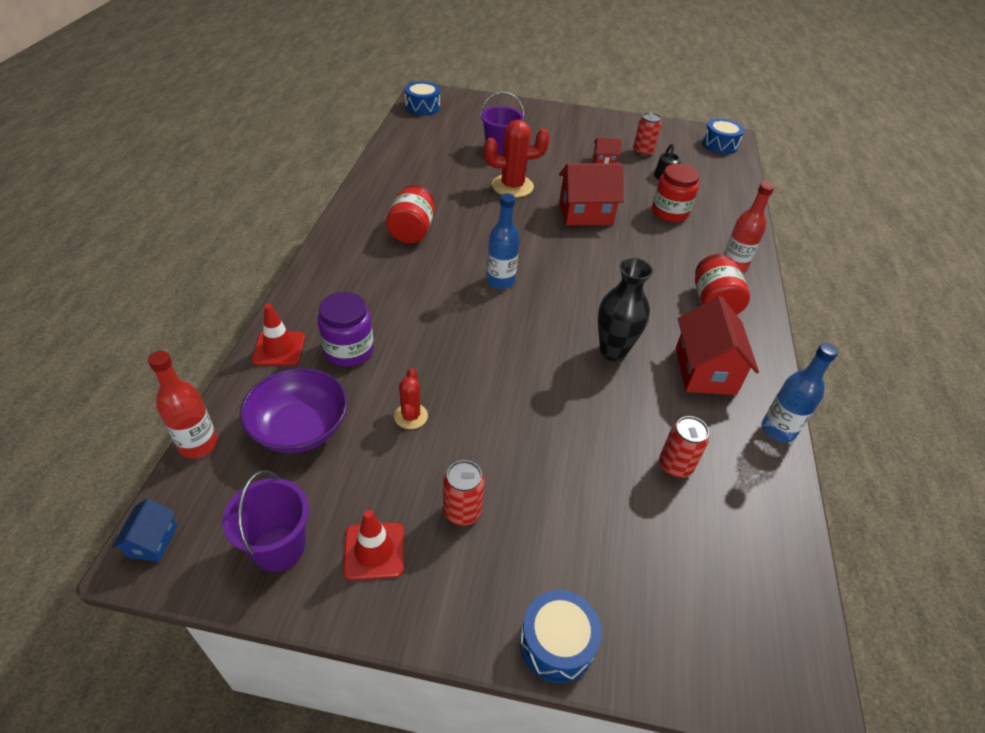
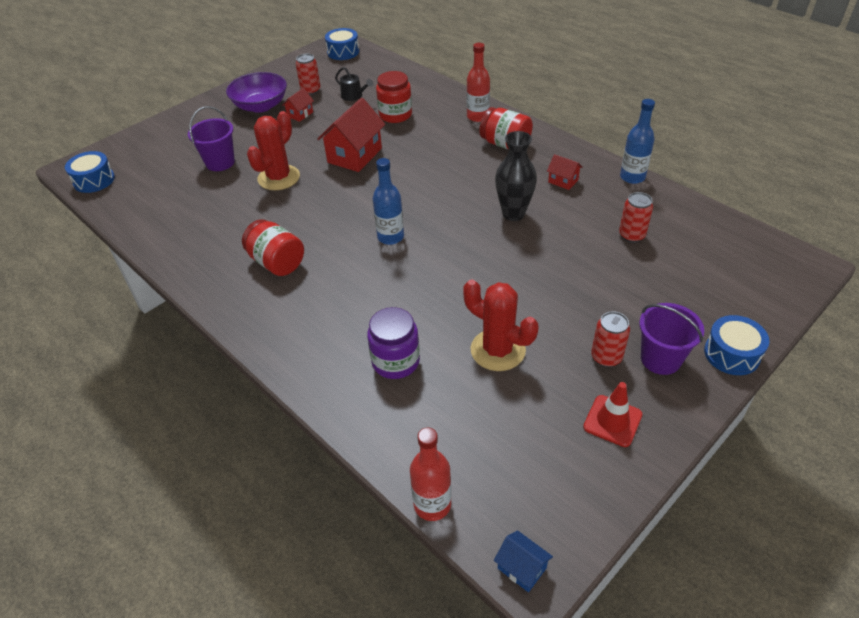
camera: 50 degrees left, 0 degrees up
purple bucket [222,470,309,572] -> purple bucket moved to [639,303,704,375]
purple bowl [240,368,347,453] -> purple bowl moved to [226,72,287,113]
red traffic cone [252,304,305,366] -> none
red cactus [394,368,428,429] -> red cactus [463,279,539,371], size x1.83
red house [676,296,759,395] -> red house [547,154,583,190], size x0.50

